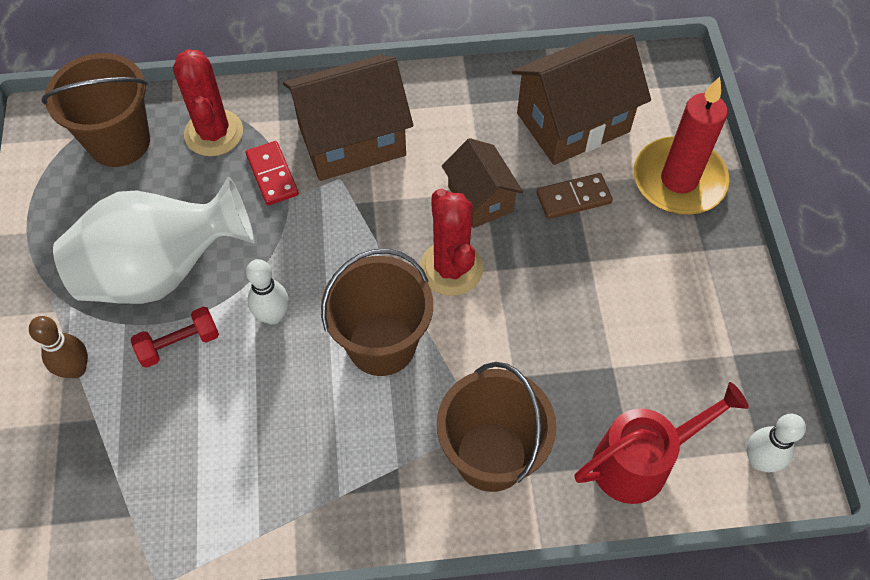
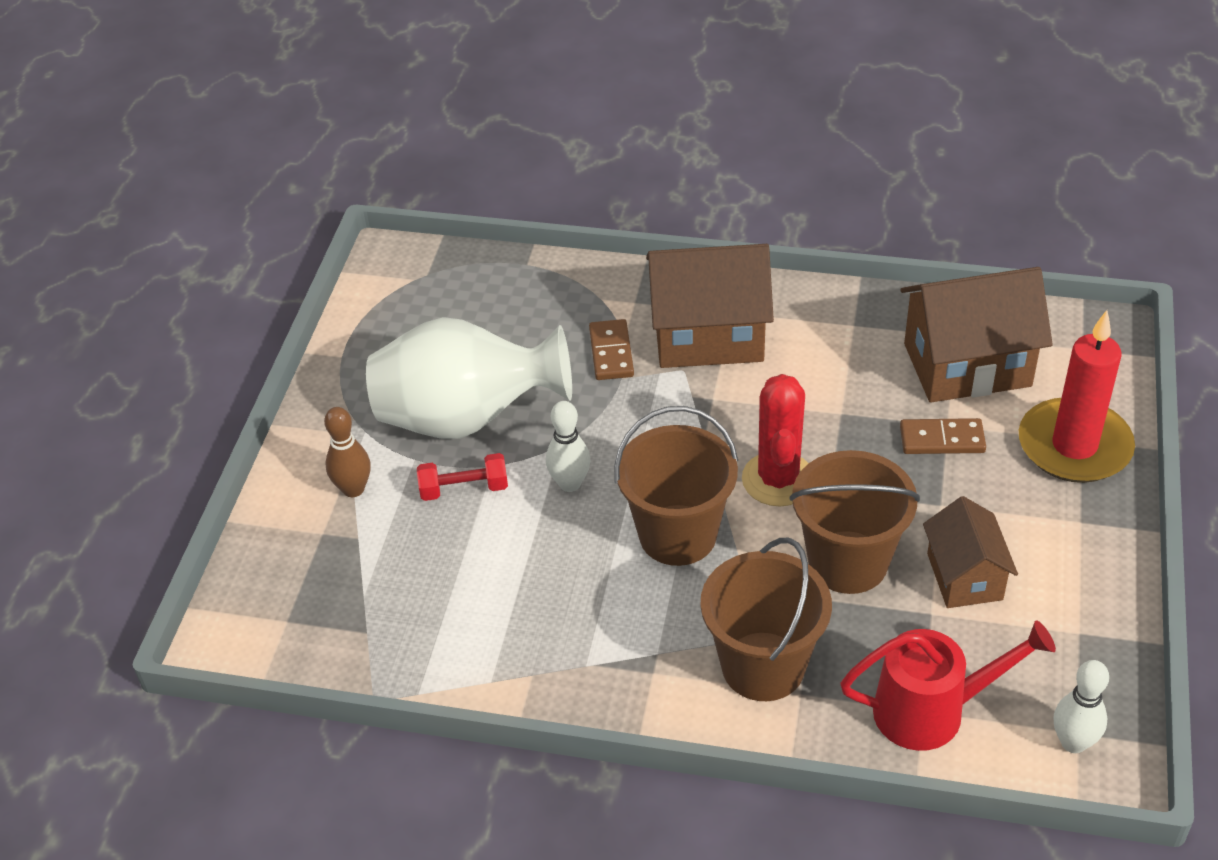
camera: 20 degrees right, 15 degrees down
brown bucket [41,53,150,167] -> brown bucket moved to [790,450,920,594]
red cactus [173,49,243,156] -> none
red domino [246,141,299,205] -> brown domino [589,319,634,380]
brown house [442,138,523,228] -> brown house moved to [923,496,1018,608]

